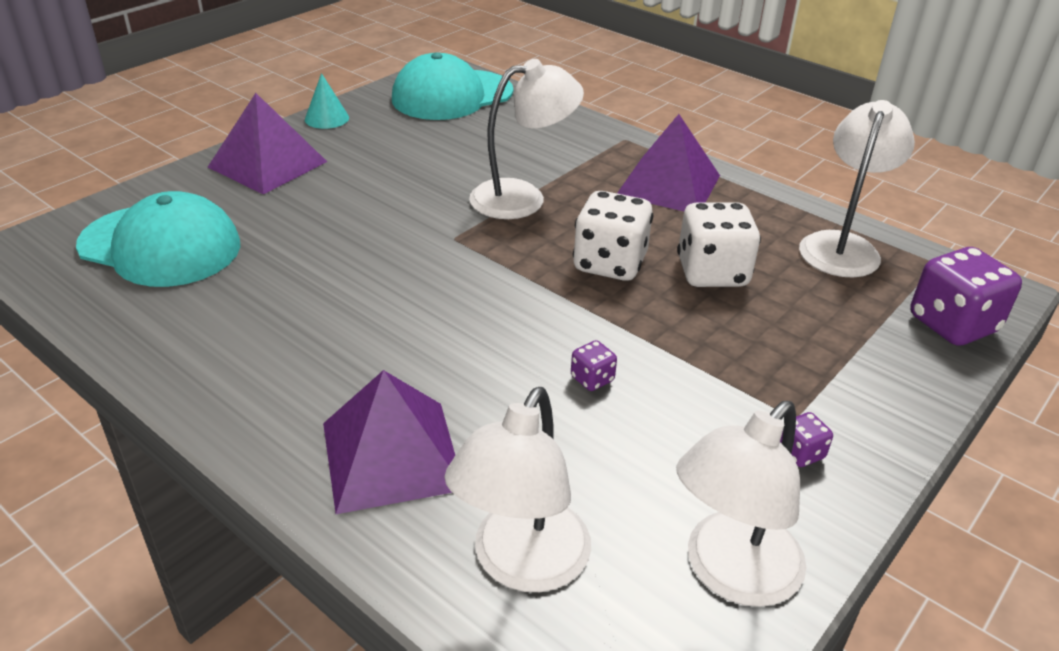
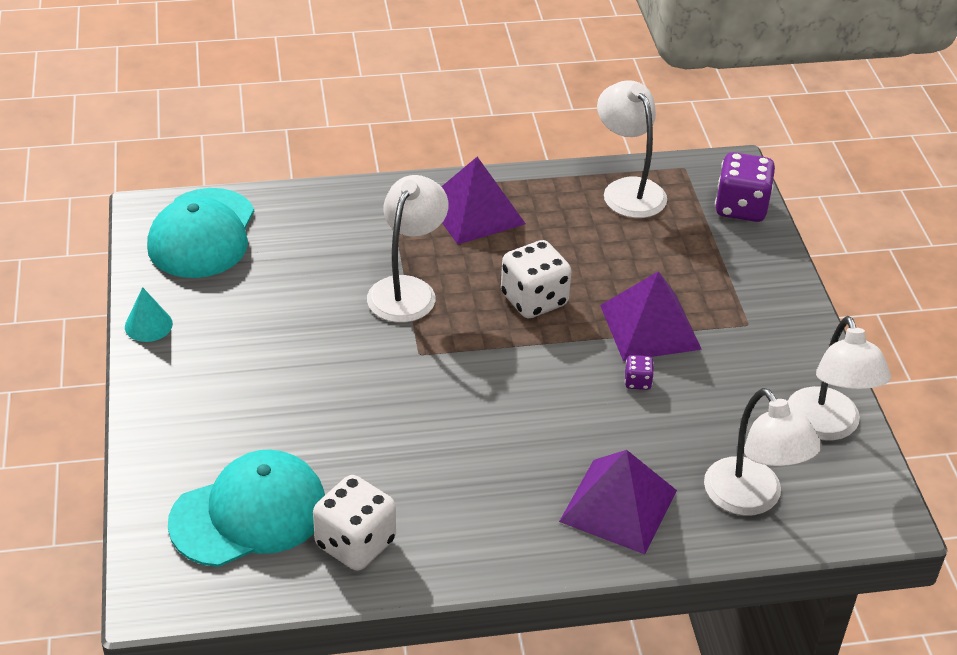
camera: 50 degrees left, 5 degrees up
purple pyramid [208,93,327,195] -> purple pyramid moved to [600,271,702,361]
white dice [677,202,761,287] -> white dice moved to [313,475,396,571]
purple dice [780,412,833,467] -> none

